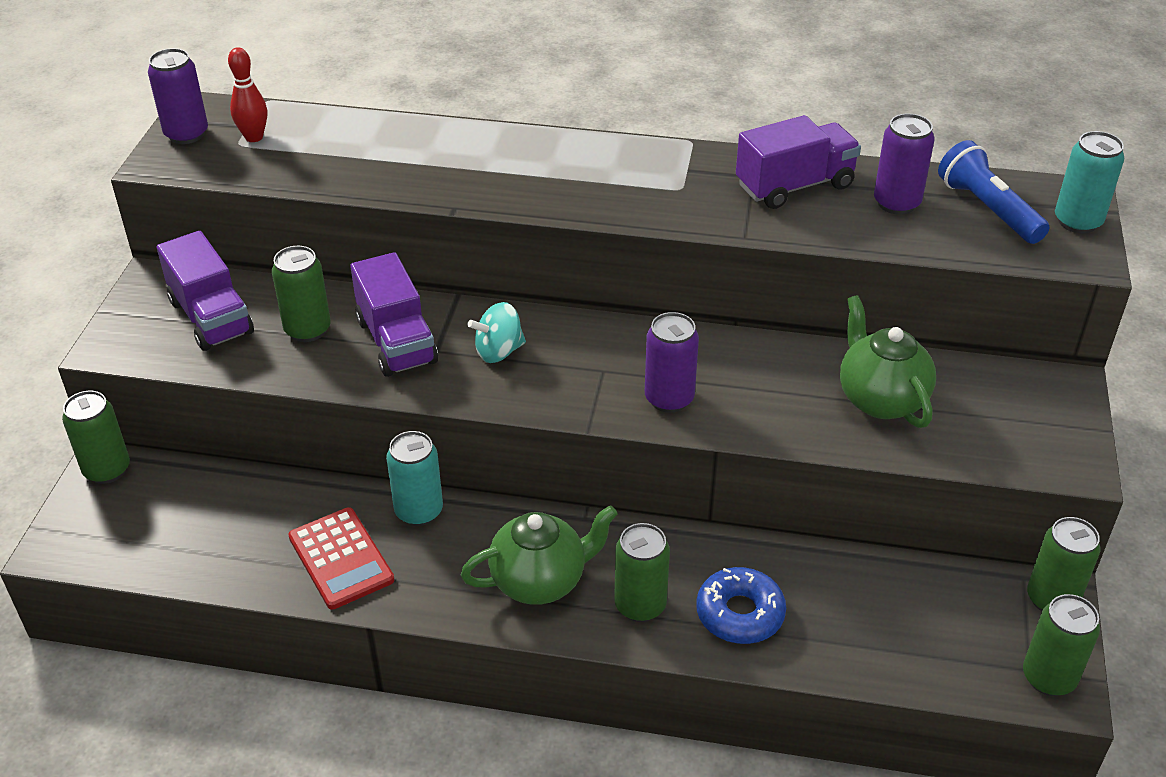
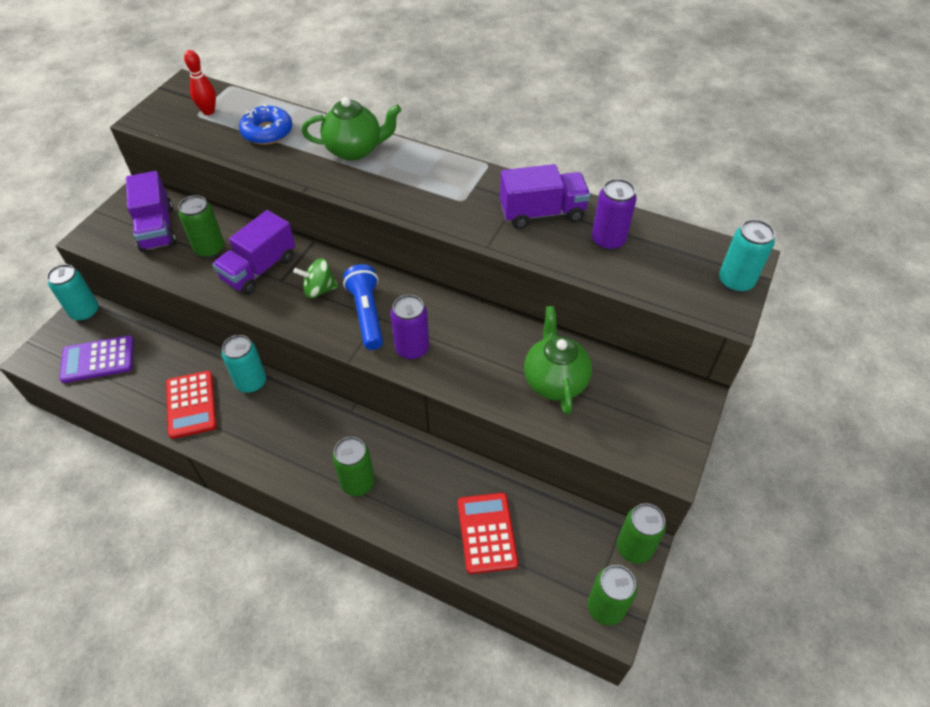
camera: 15 degrees right, 10 degrees up
green can [62,391,130,484] -> turquoise can [47,264,99,321]
purple can [148,48,208,144] -> none
purple truck [350,252,438,377] -> purple truck turned 45 degrees clockwise [212,210,295,295]
green teapot [461,506,618,605] -> green teapot moved to [302,97,401,161]
turquoise spinning top [467,302,526,363] -> green spinning top [293,258,338,299]
blue donut [696,567,786,644] -> blue donut moved to [239,104,292,145]
blue flashlight [938,140,1049,244] -> blue flashlight moved to [343,264,383,350]
none -> purple calculator [59,335,134,383]
none -> red calculator [458,493,518,574]

